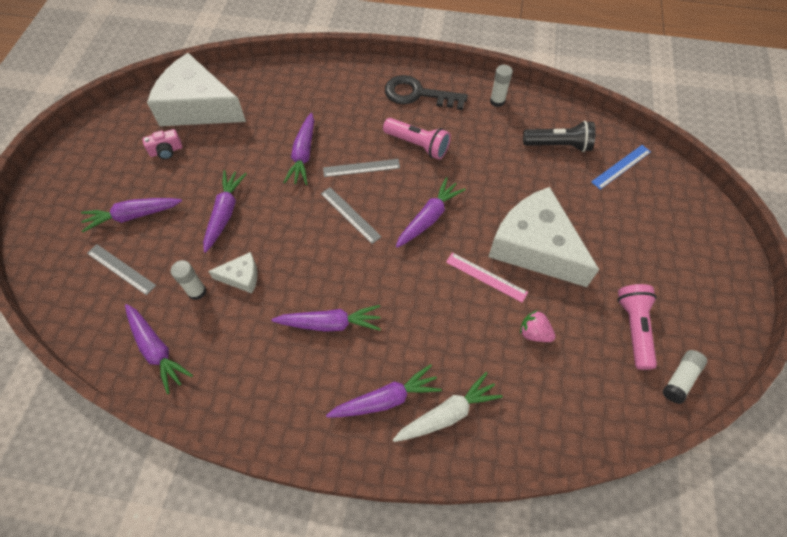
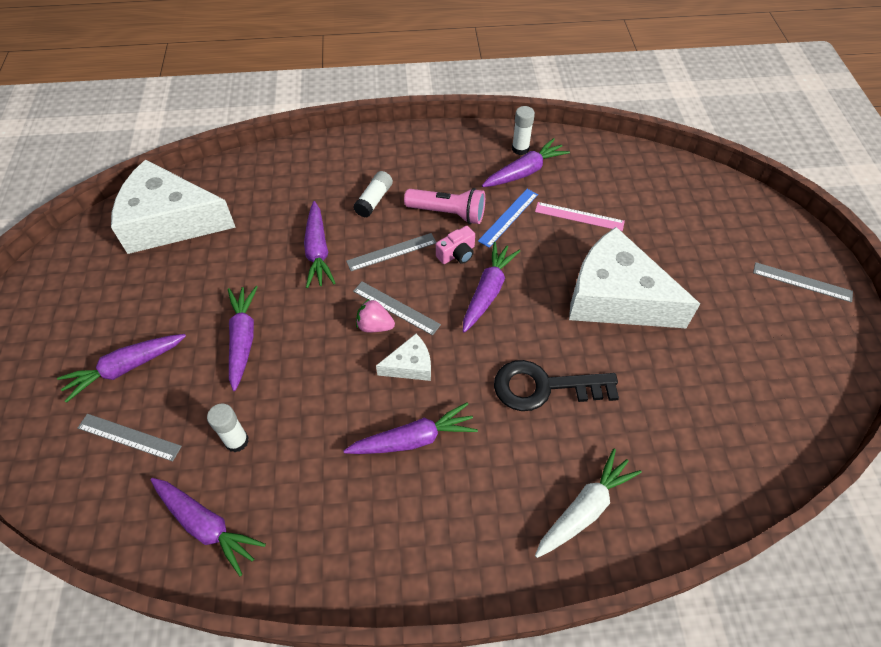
camera: 15 degrees left, 5 degrees down
pink camera [142,129,182,159] -> pink camera moved to [436,226,475,264]
white cheese [208,252,257,293] -> white cheese moved to [376,334,431,381]
purple carrot [326,364,442,418] -> purple carrot moved to [482,138,570,187]
black key [385,75,468,110] -> black key moved to [494,360,619,411]
pink ruler [446,253,528,303] -> pink ruler moved to [535,202,625,231]
pink strawberry [520,310,556,342] -> pink strawberry moved to [356,299,395,332]
black flashlight [523,121,596,152] -> none
blue ruler [591,145,651,189] -> blue ruler moved to [478,189,538,248]
pink flashlight [617,284,657,370] -> none
white glue stick [663,350,707,404] -> white glue stick moved to [353,171,393,218]
none -> grey ruler [753,262,853,303]

